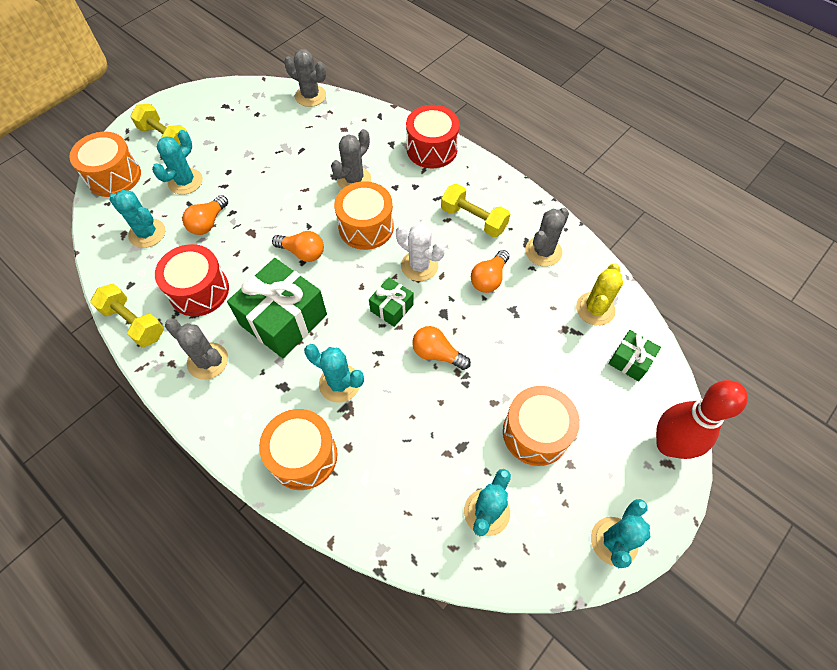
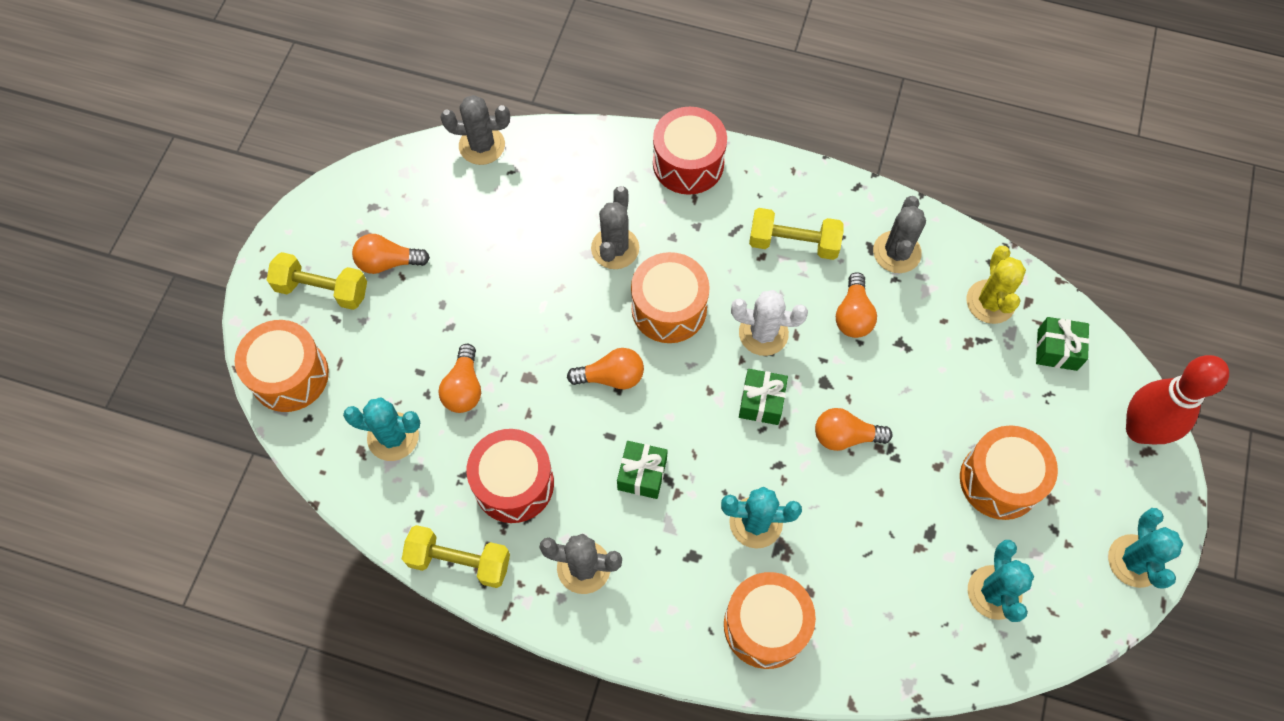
camera: 25 degrees left, 5 degrees up
turquoise cactus [152,130,203,195] -> none
green gift [227,258,327,358] -> green gift [617,441,668,499], size x0.51
none -> orange light bulb [352,234,430,274]

